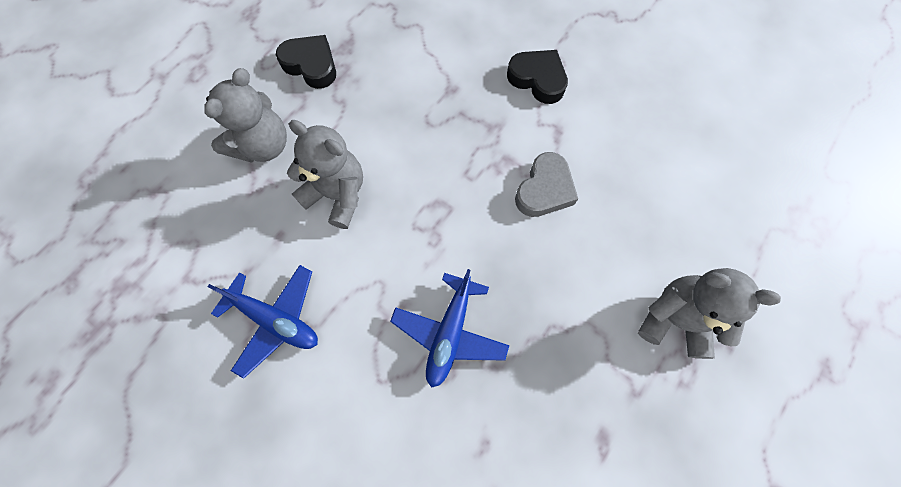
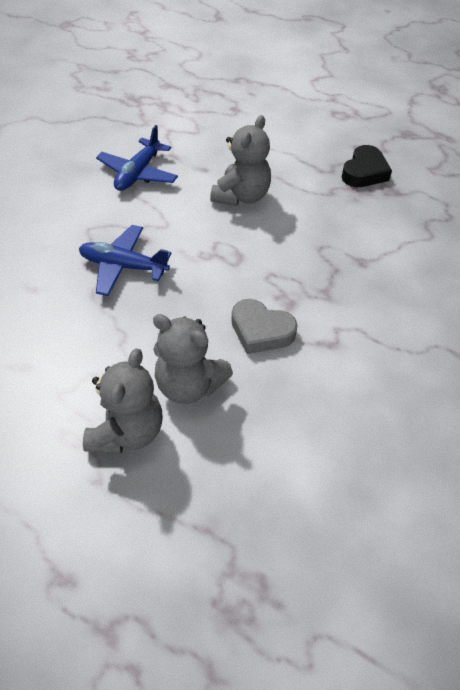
camera: 85 degrees right, 20 degrees down
grey teddy bear [204,68,287,163] -> grey teddy bear moved to [153,314,233,404]
black heart [507,50,568,104] -> none

